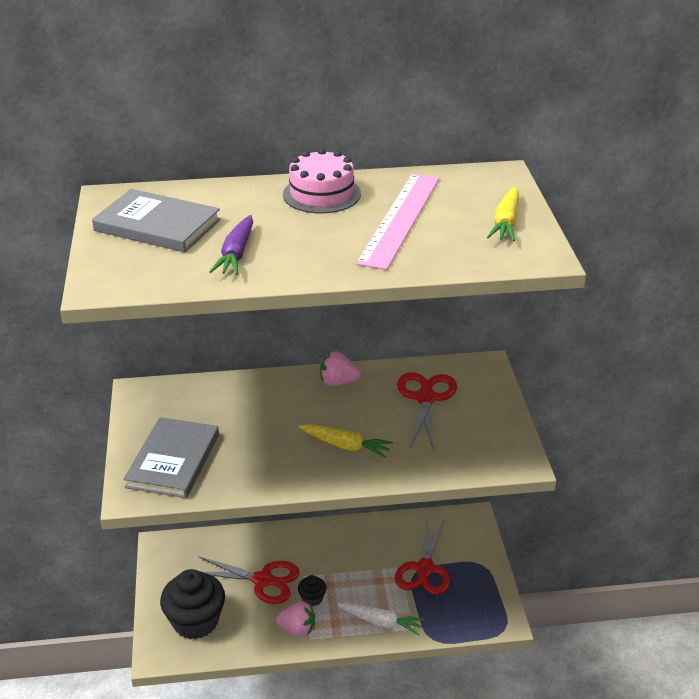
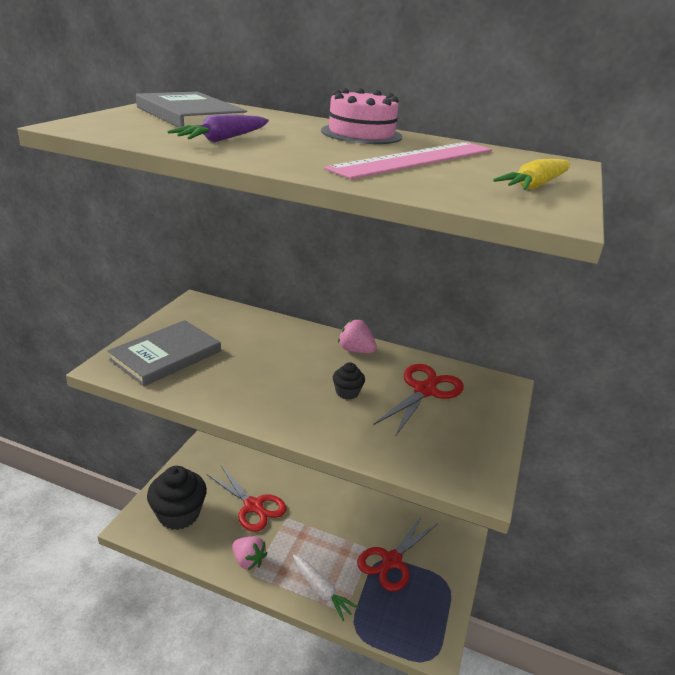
camera: 25 degrees right, 5 degrees down
black cupcake [298,575,327,606] -> black cupcake moved to [333,362,365,400]
yellow carrot [299,424,393,458] -> none

